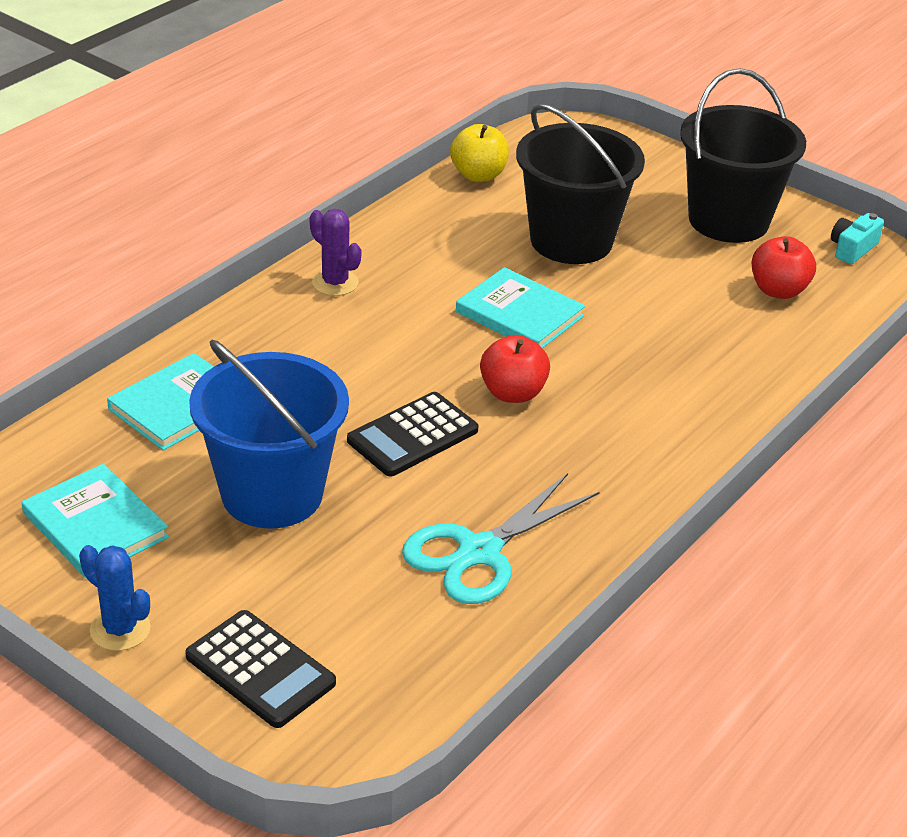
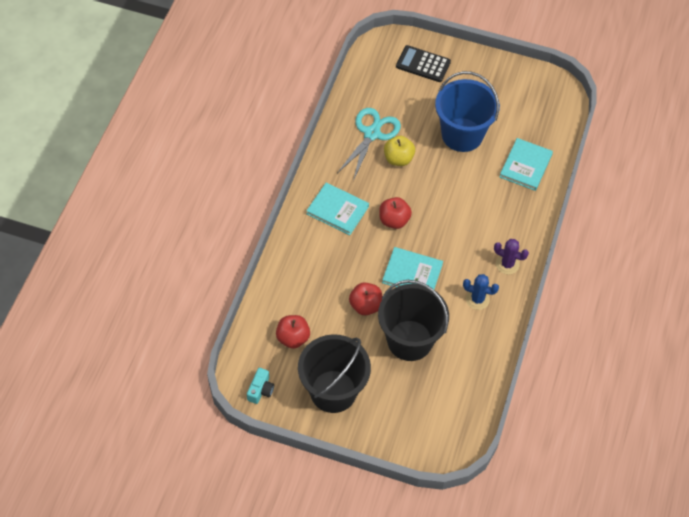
camera: 160 degrees right, 20 degrees up
turquoise book [22,464,169,579] -> turquoise book moved to [306,183,369,235]
blue cactus [79,545,151,651] -> blue cactus moved to [463,274,499,310]
black calculator [347,392,478,476] -> none
yellow apple [450,124,509,182] -> yellow apple moved to [384,136,415,166]
none -> red apple [349,282,382,315]

